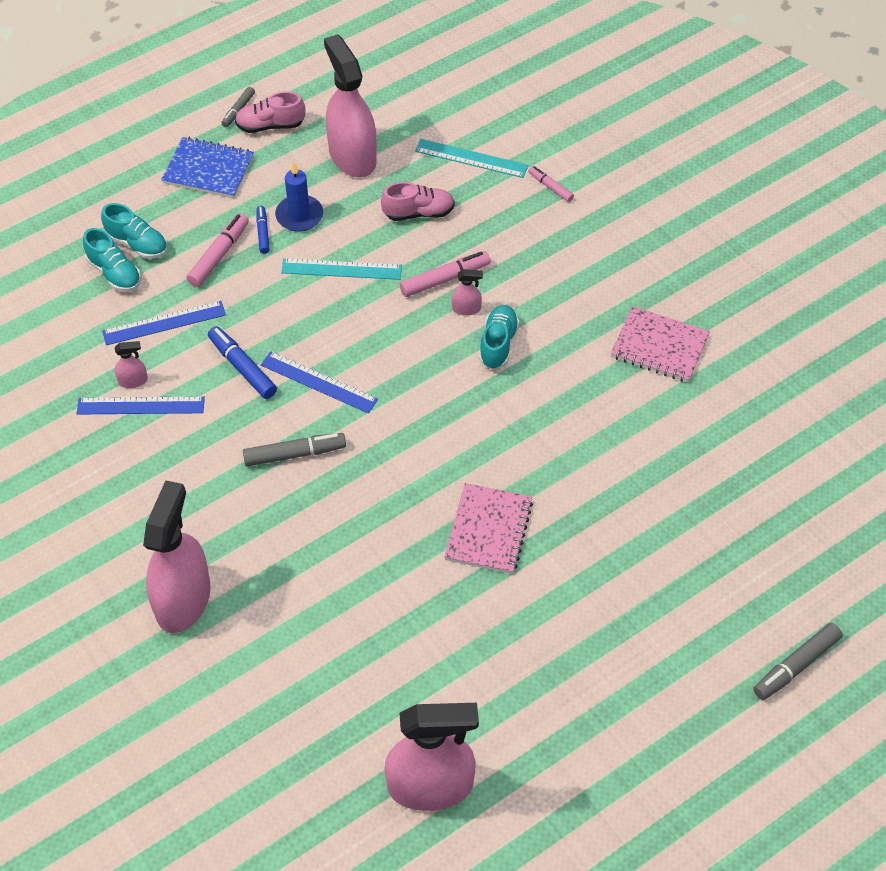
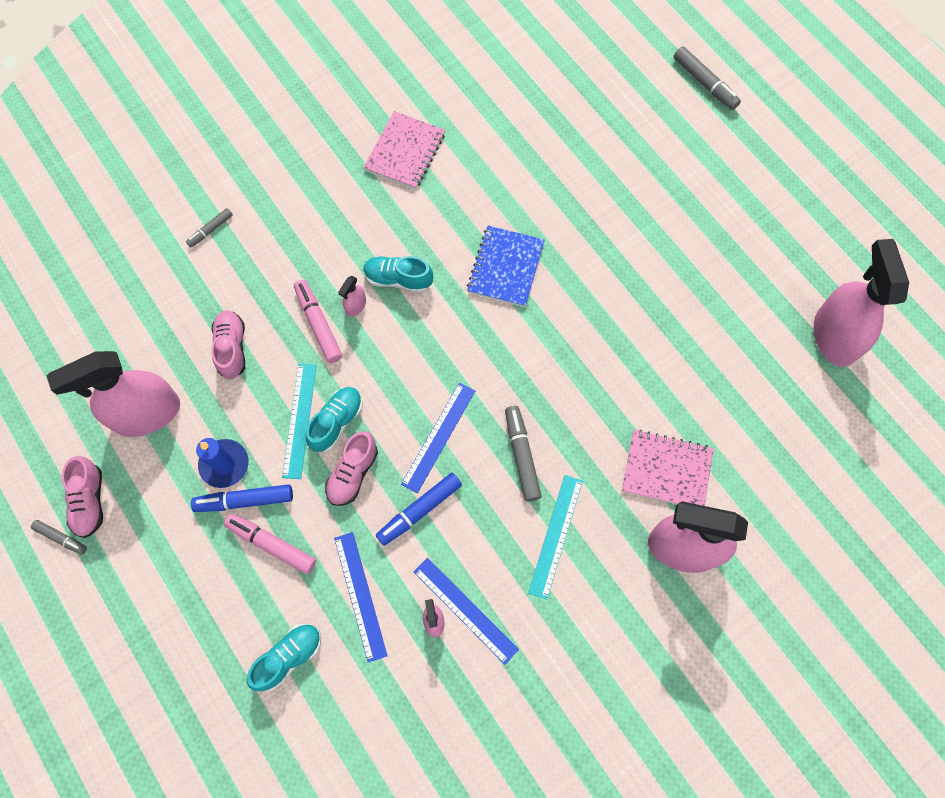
camera: 90 degrees left, 15 degrees up
blue ruler [77,396,205,415] -> blue ruler turned 45 degrees counterclockwise [414,558,519,664]
turquoise shoe [101,203,167,259] -> turquoise shoe moved to [306,387,363,452]
blue notebook [161,137,254,198] -> blue notebook moved to [467,225,545,307]
blue marker [256,206,270,254] -> blue marker [191,484,293,512], size x1.65
turquoise ruler [415,139,528,178] -> turquoise ruler moved to [528,475,583,600]
pink notebook [444,483,533,574] -> pink notebook moved to [622,430,714,506]
pink spray bottle [452,269,483,316] -> pink spray bottle turned 150 degrees counterclockwise [338,276,366,317]
pink marker [528,166,574,202] -> grey marker [186,208,233,247]
none -> pink shoe [325,431,378,506]

